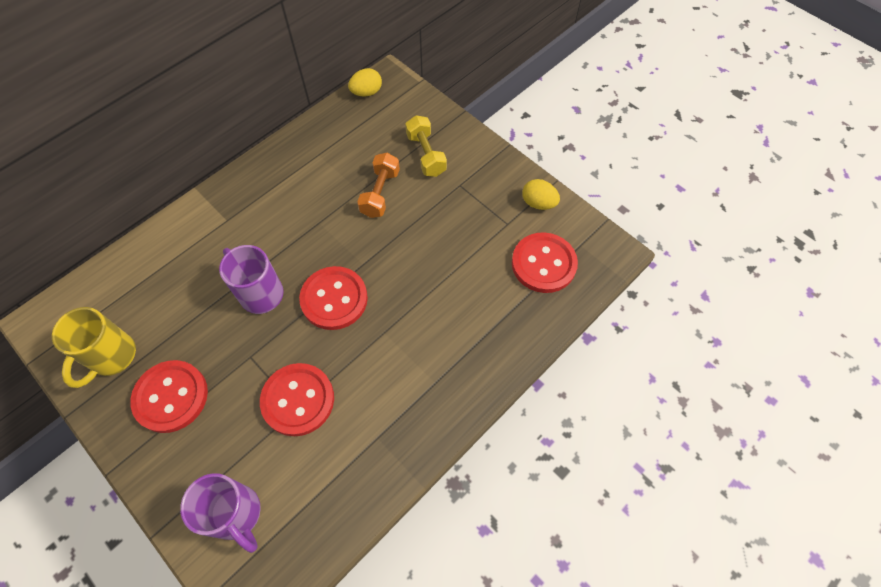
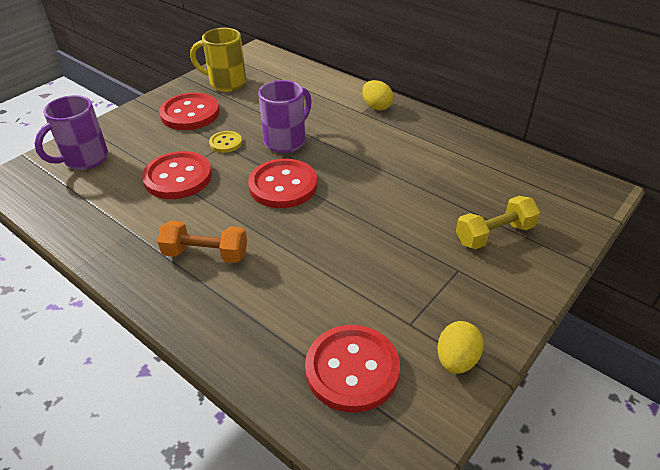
camera: 85 degrees right, 20 degrees down
yellow egg [348,68,382,97] -> yellow egg moved to [362,80,393,110]
orange dumbbell [357,153,400,218] -> orange dumbbell moved to [157,221,247,263]
none -> yellow button [209,131,242,153]

